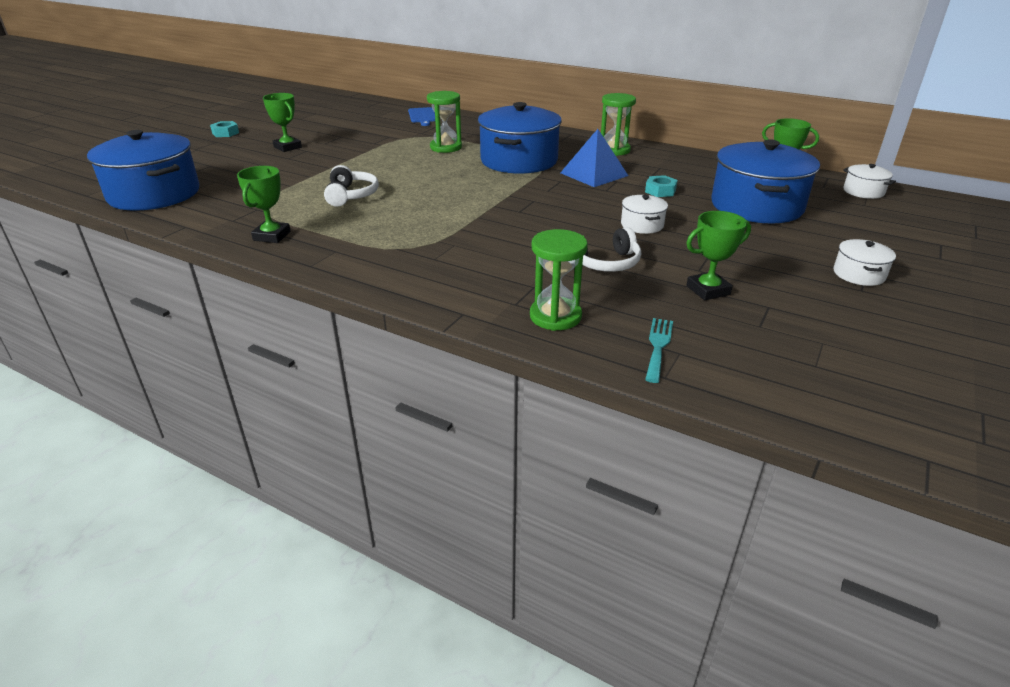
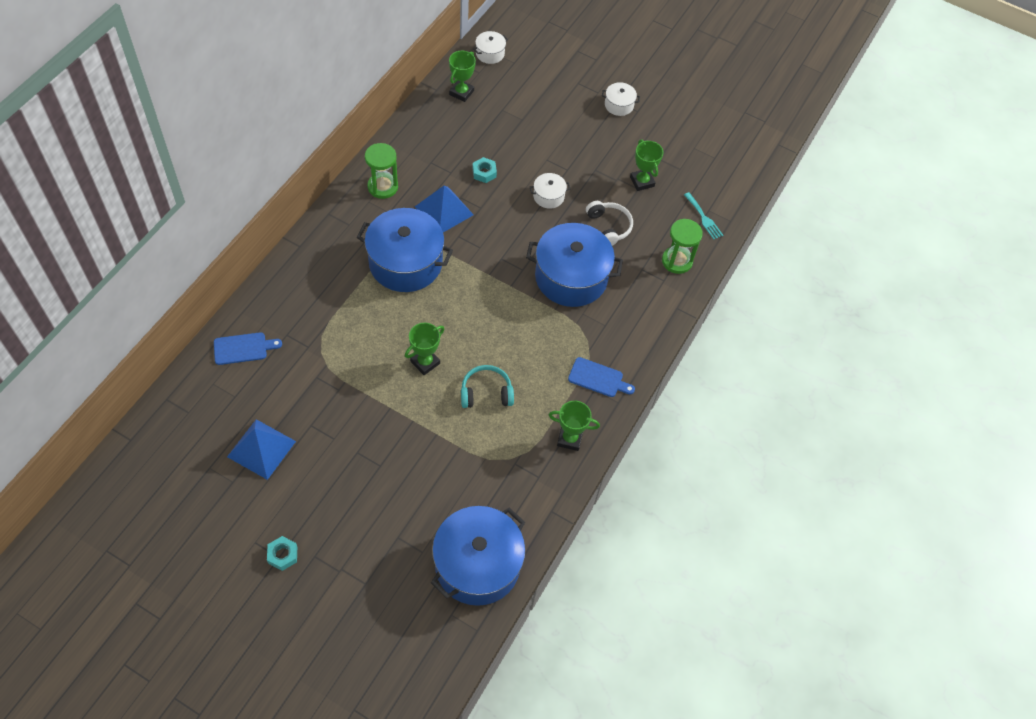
camera: 95 degrees left, 25 degrees up
green trophy [263,93,302,152] -> green trophy moved to [405,323,444,375]
white headphones [324,165,379,207] -> turquoise headphones [461,365,514,408]
green hourglass [427,91,462,153] -> none
turquoise fork [645,318,673,383] -> turquoise fork turned 135 degrees counterclockwise [684,192,723,240]
blue pot [711,139,820,224] -> blue pot moved to [526,223,623,307]
none -> blue pyramid [227,419,296,480]
none -> blue cutting board [568,357,635,397]

